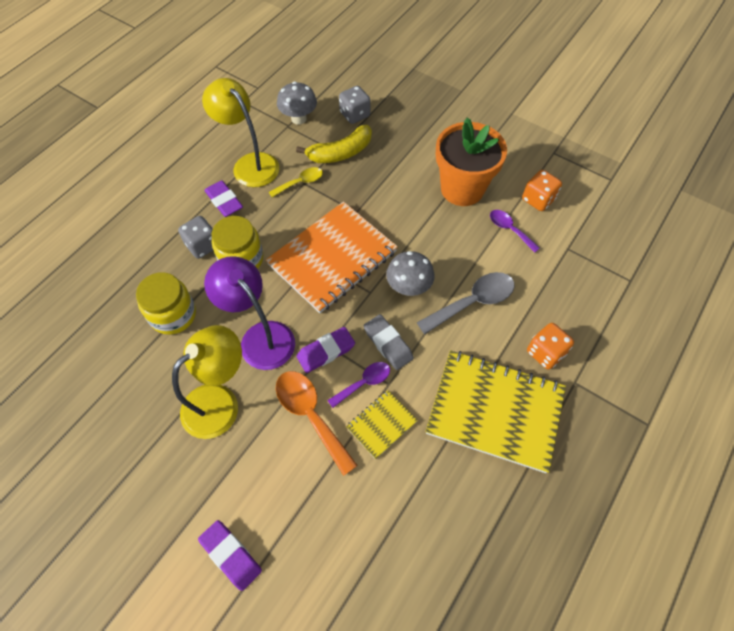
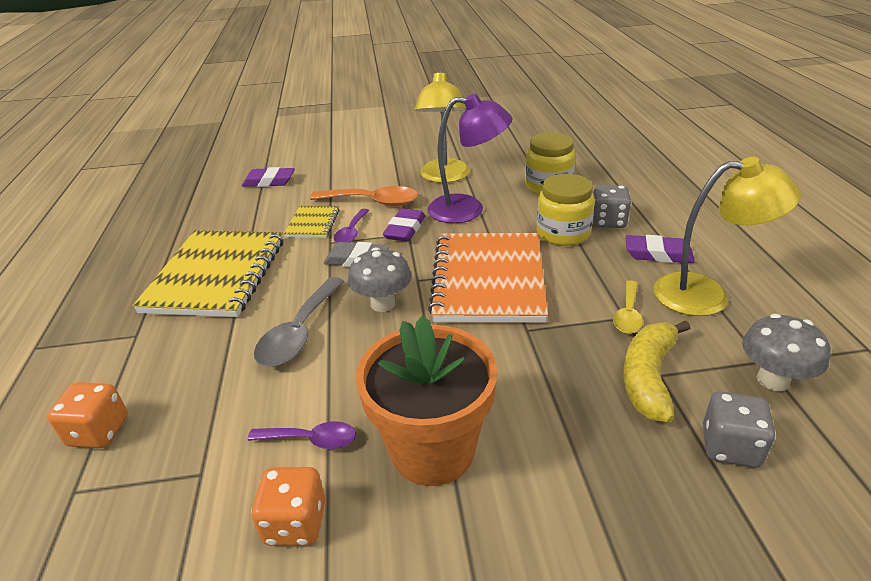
camera: 140 degrees right, 25 degrees down
purple eraser [198,520,262,591] -> purple eraser moved to [242,167,295,187]
yellow notebook [425,350,566,473] -> yellow notebook turned 60 degrees counterclockwise [133,230,283,317]
orange dice [527,323,574,369] -> orange dice moved to [47,382,128,448]

